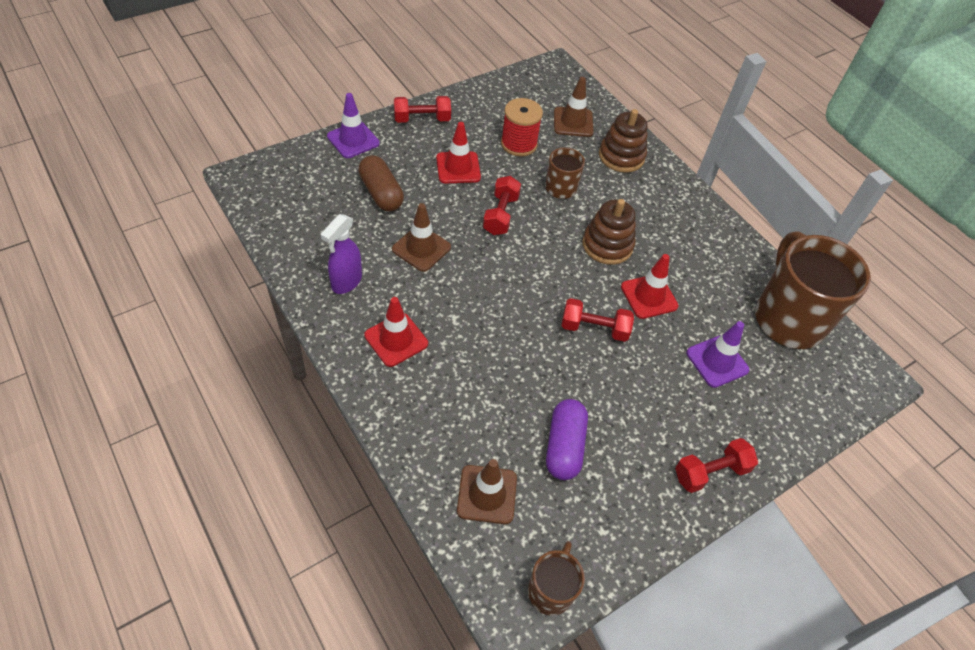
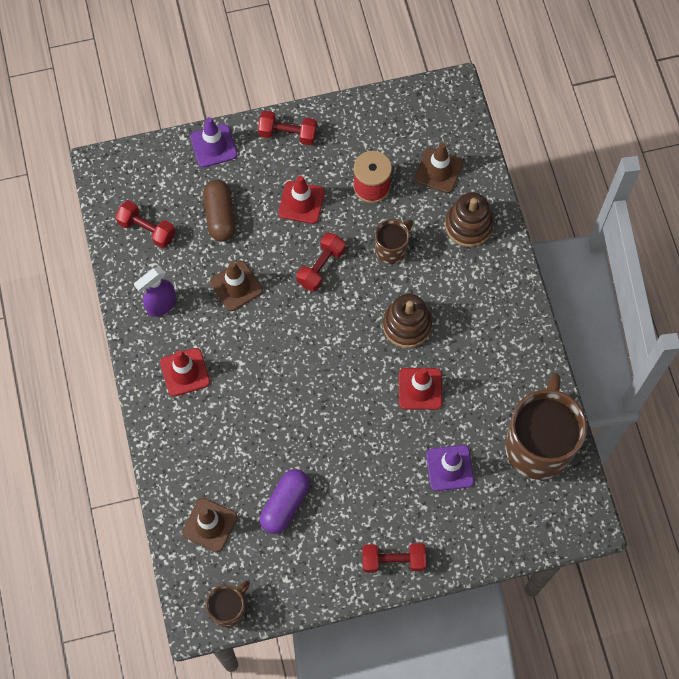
camera: 25 degrees right, 15 degrees up
red dumbbell [562,298,634,342] -> red dumbbell moved to [115,200,175,248]

